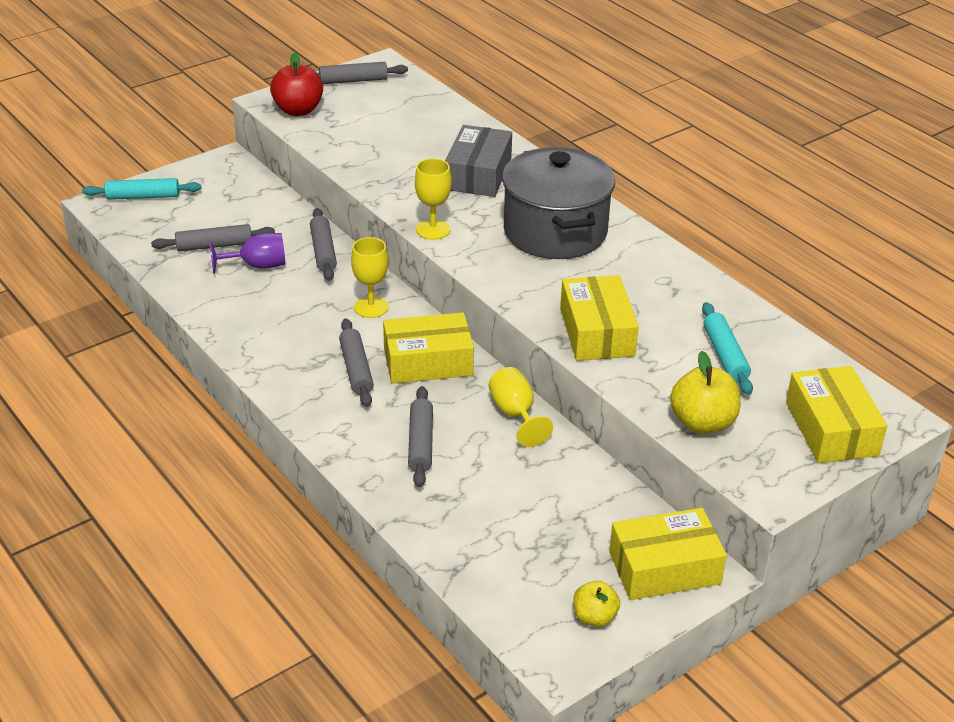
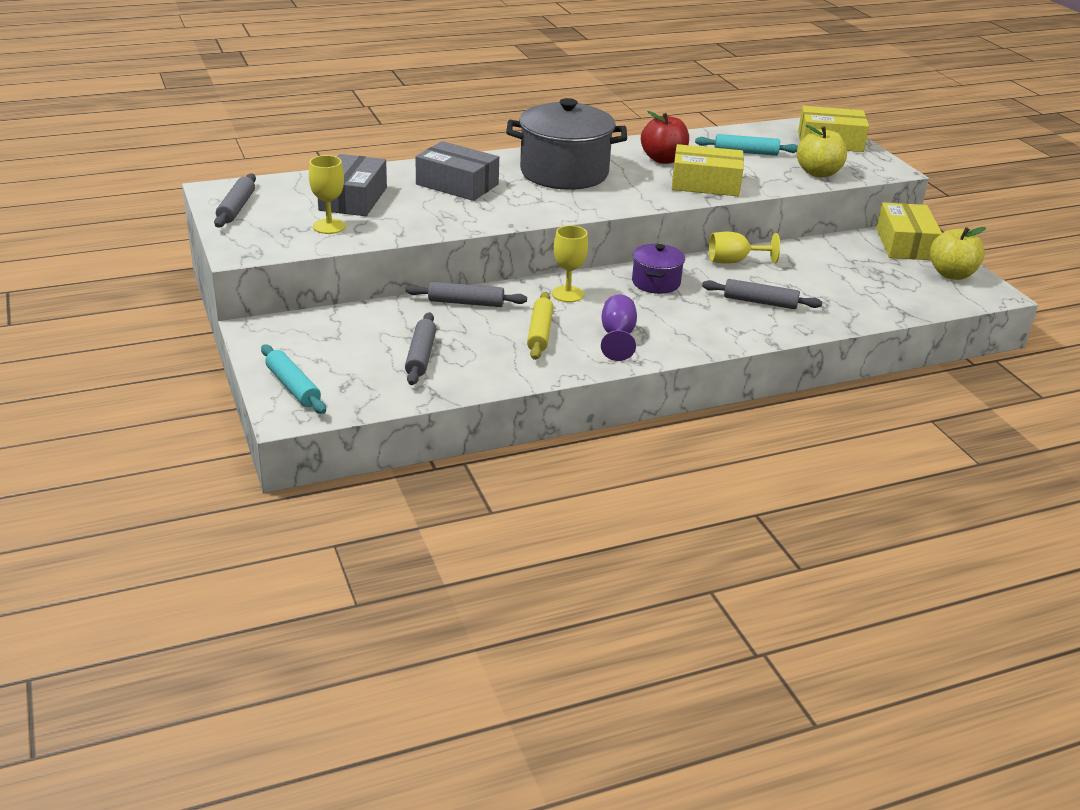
camera: 75 degrees left, 5 degrees down
turquoise rolling pin [82,178,201,200] -> turquoise rolling pin turned 45 degrees counterclockwise [261,345,326,414]
purple goblet [209,233,285,274] -> purple goblet moved to [601,294,637,361]
red apple [270,53,323,116] -> red apple moved to [641,111,689,164]
grey rolling pin [339,319,374,407] -> none
yellow box [383,312,474,384] -> purple pot [632,244,685,294]
yellow goblet [415,158,451,240] -> yellow goblet moved to [309,155,346,234]
yellow apple [573,581,620,627] -> yellow apple [930,227,986,280], size x1.61
none -> grey box [318,154,387,216]
none -> yellow rolling pin [527,292,554,360]

